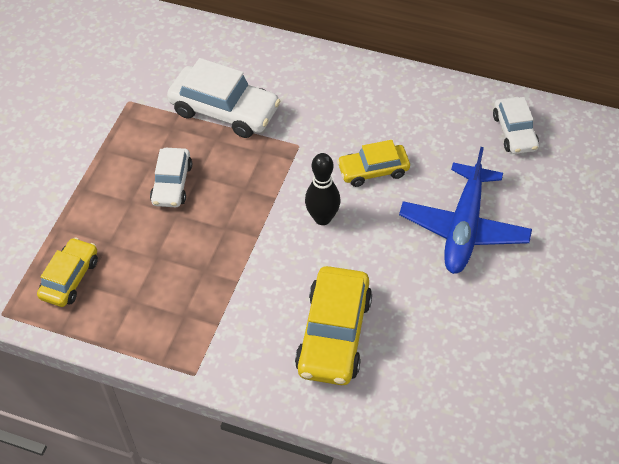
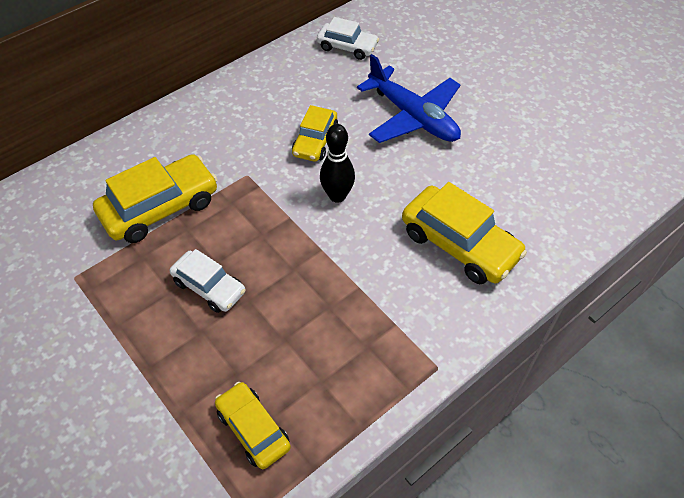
camera: 60 degrees left, 0 degrees up
white car [167,58,280,138] -> yellow car [93,154,218,243]

